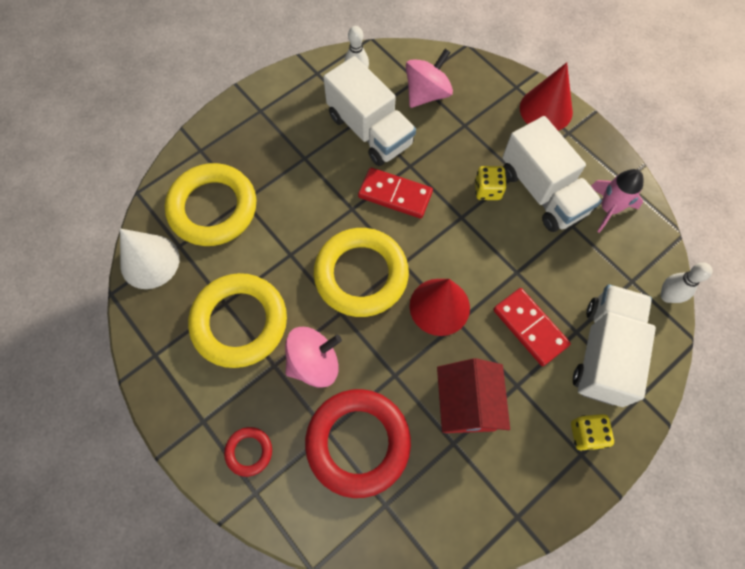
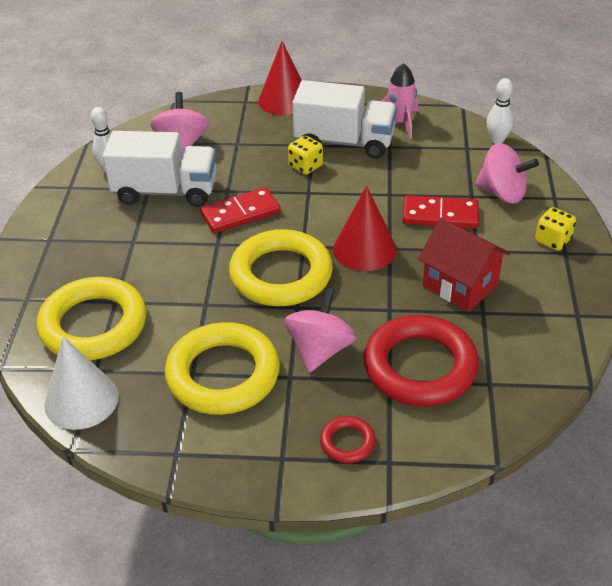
camera: 45 degrees left, 25 degrees down
white truck [573,284,656,407] -> pink spinning top [475,143,539,204]

